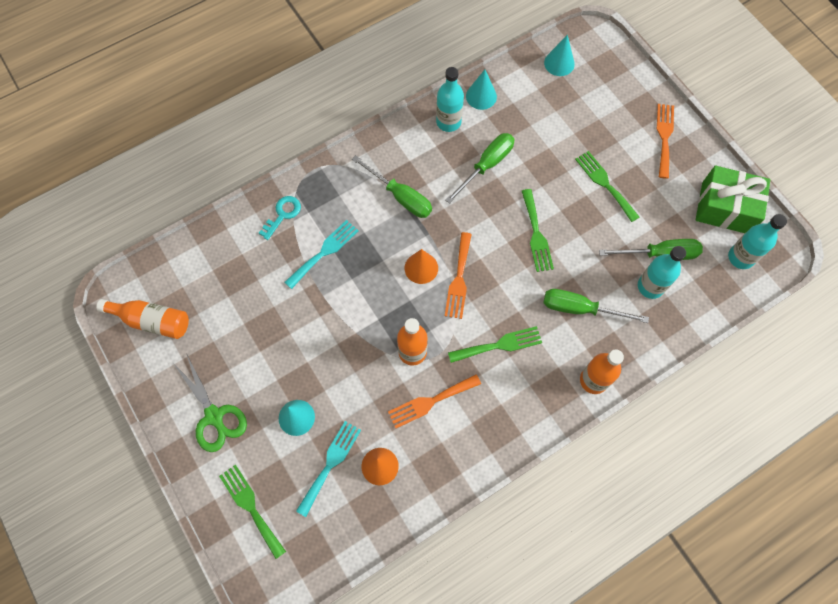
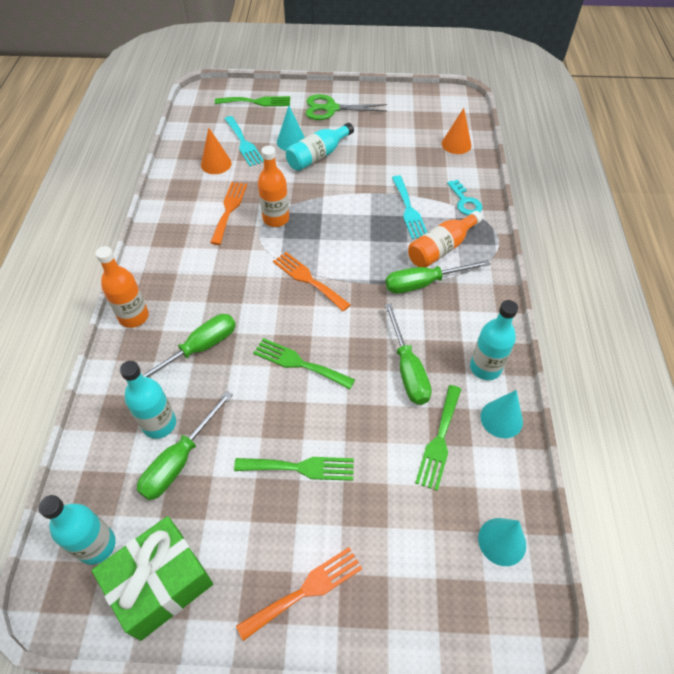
camera: 125 degrees right, 15 degrees down
orange bottle [96,299,189,339] -> orange bottle moved to [408,211,482,268]
orange cone [405,249,438,284] -> orange cone moved to [442,108,472,154]
green fork [448,326,542,363] -> green fork moved to [415,385,461,491]
orange fork [657,104,674,179] -> orange fork turned 75 degrees counterclockwise [236,547,363,641]
none -> turquoise bottle [286,123,354,171]

